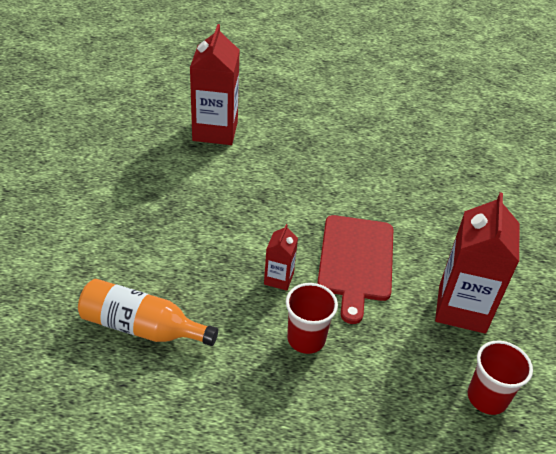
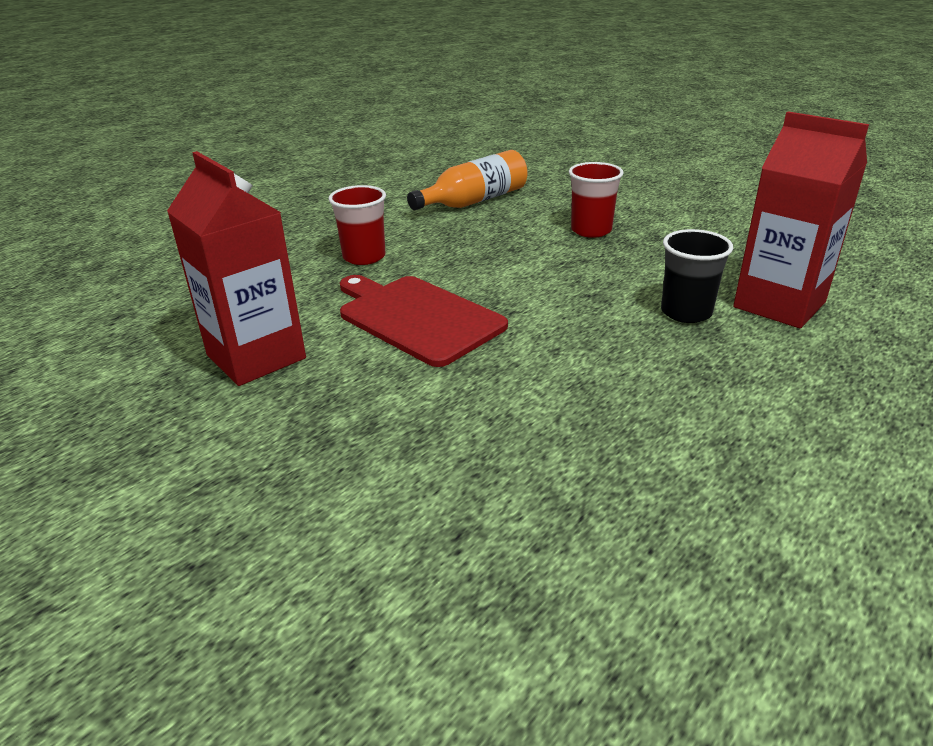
camera: 130 degrees right, 10 degrees down
red carton [264,224,298,291] -> none
red cup [468,341,533,415] -> red cup moved to [569,162,624,238]
none -> black cup [661,229,733,323]

